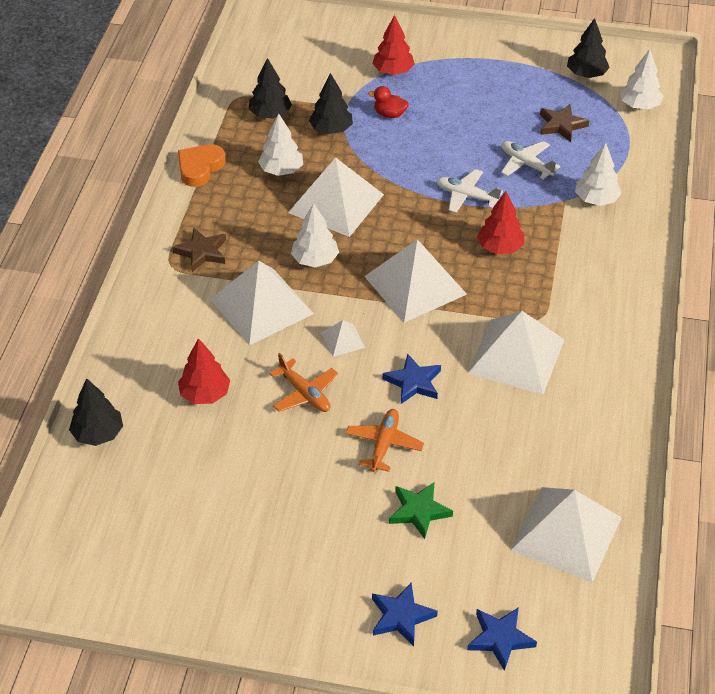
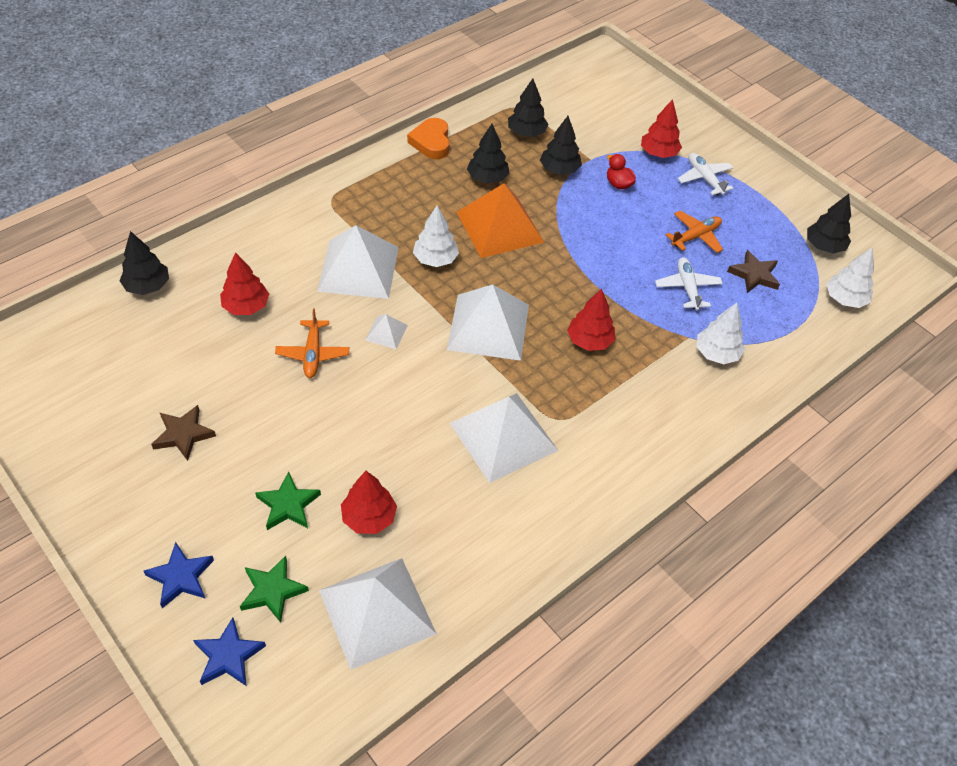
camera: 35 degrees right, 5 degrees up
brown star [172,228,226,272] -> brown star moved to [151,405,216,461]
orange heart [178,144,225,187] -> orange heart turned 75 degrees counterclockwise [407,118,450,159]
white tree [258,114,303,176] -> black tree [467,124,509,183]
white pyramid [288,157,384,237] -> orange pyramid [456,183,544,258]
orange plane [346,409,424,472] -> orange plane moved to [666,211,723,253]
blue star [383,353,441,404] -> none
white plane [436,169,503,213] -> white plane moved to [678,153,734,195]
none -> green star [240,556,309,623]
none -> red tree [341,471,397,534]

